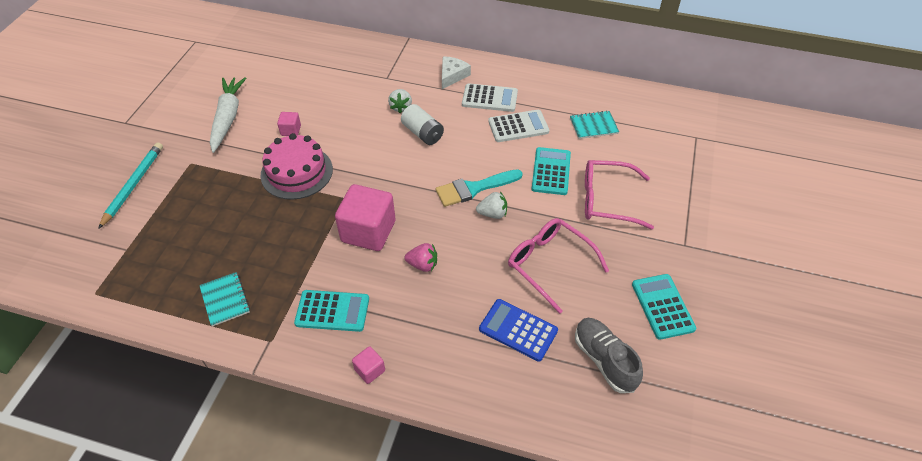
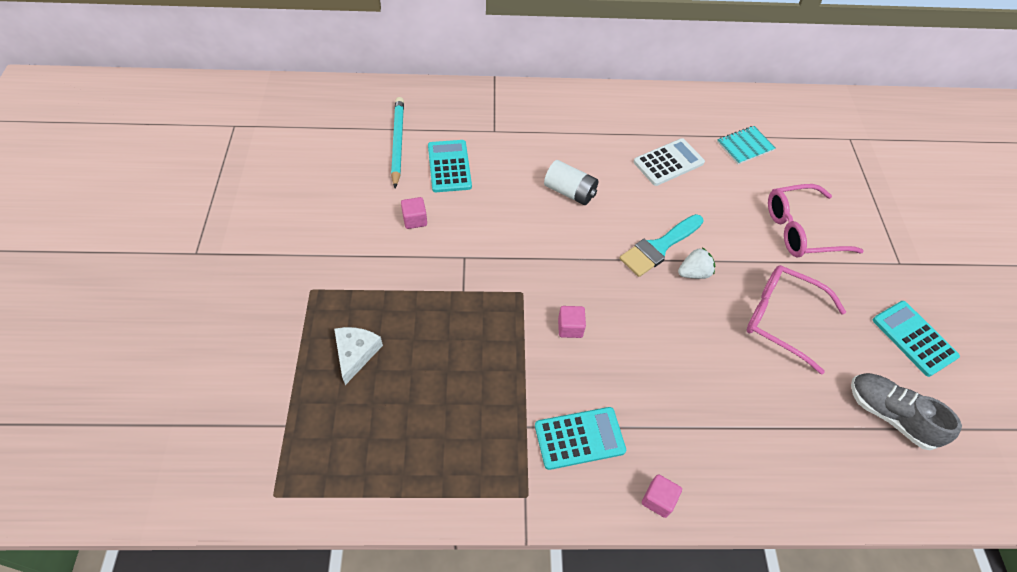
camera: 20 degrees left, 5 degrees up
turquoise pencil [98,142,163,229] -> turquoise pencil moved to [391,97,404,189]
turquoise notebook [199,272,250,327] -> none
white carrot [210,77,246,153] -> none
pink cake [260,133,333,200] -> none
pink cube [335,184,396,251] -> pink cube [558,306,586,338], size x0.45
white strawberry [388,89,412,113] -> none
pink strawberry [404,243,437,272] -> none
white cheese [442,56,471,89] -> white cheese moved to [334,327,383,385]
white calculator [462,83,518,112] -> none
blue calculator [479,299,558,362] -> none
turquoise calculator [532,147,571,195] -> turquoise calculator moved to [428,140,472,192]

